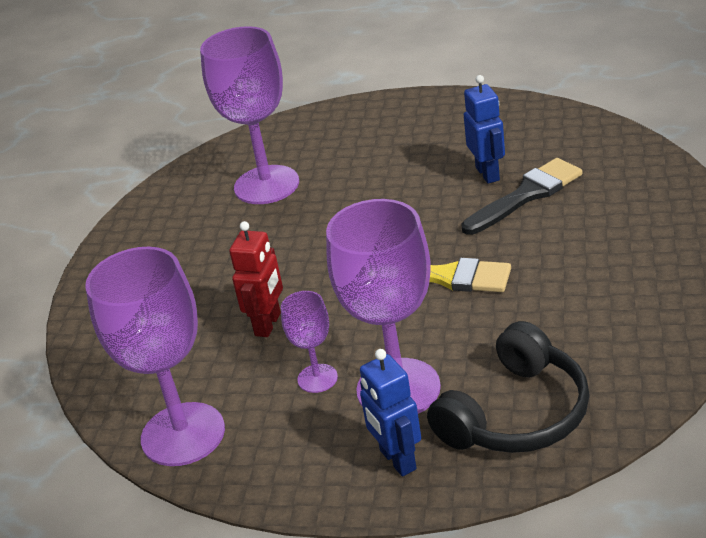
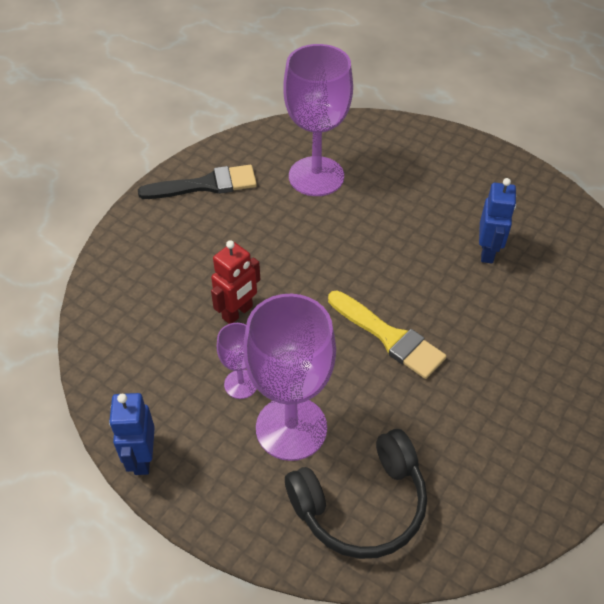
camera: 20 degrees right, 15 degrees up
purple goblet [85,247,225,466] -> none
blue robot [360,349,421,476] -> blue robot moved to [109,393,155,475]
black brush [461,158,582,235] -> black brush moved to [138,165,257,199]

